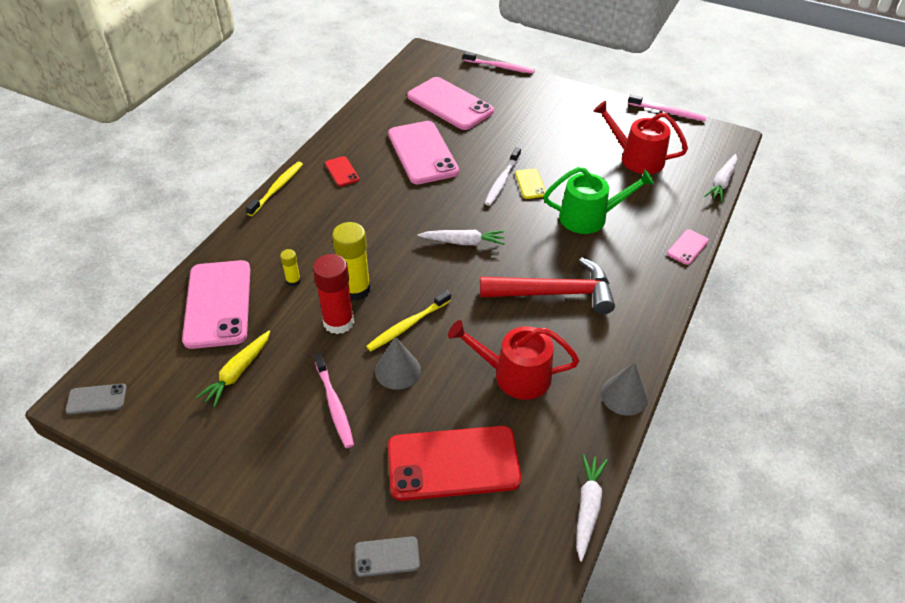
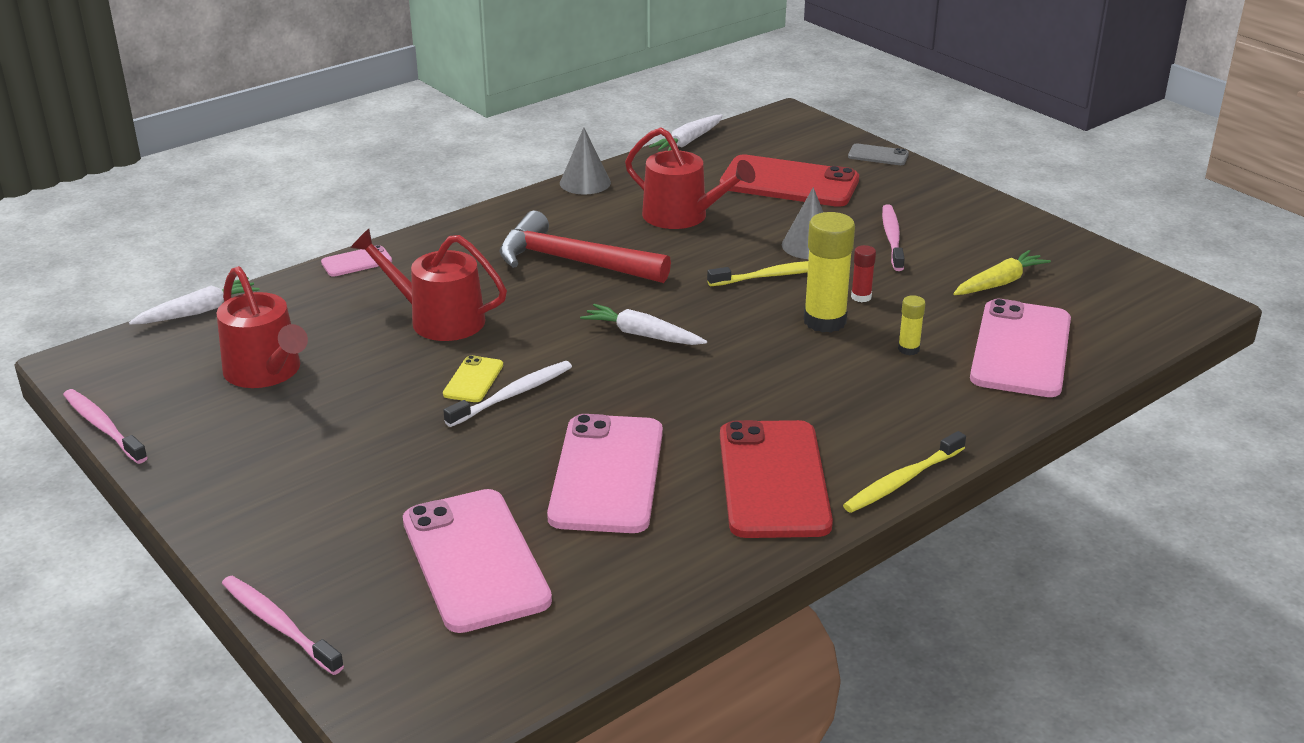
camera: 155 degrees left, 15 degrees down
grey phone [65,384,127,415] -> none
red glue stick [313,254,354,334] -> red glue stick [851,245,876,302], size x0.49
red phone [325,156,359,187] -> red phone [720,420,833,538], size x2.21
green watering can [544,167,654,234] -> red watering can [351,229,507,341]

